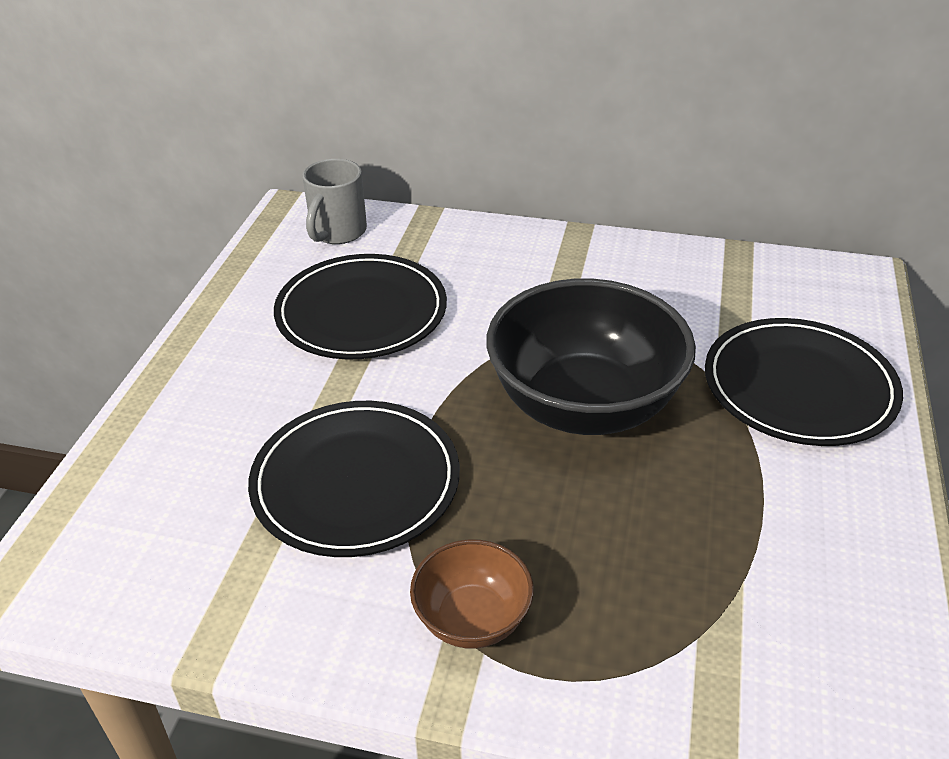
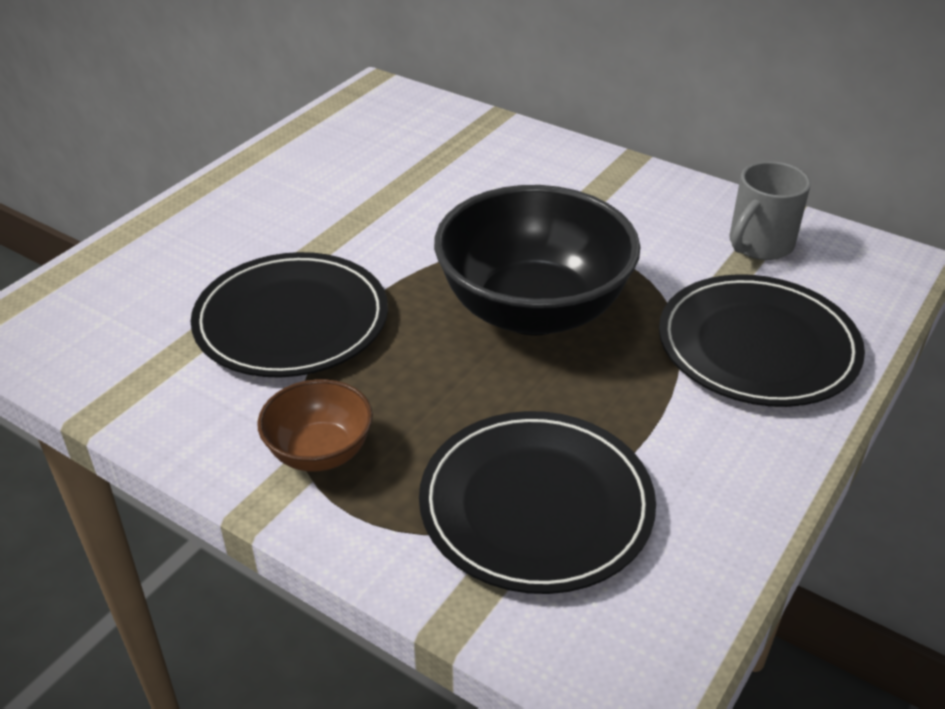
camera: 20 degrees right, 0 degrees up
black plate [274,254,447,359] -> black plate moved to [419,411,656,594]
grey mug [302,159,367,244] -> grey mug moved to [730,161,811,260]

